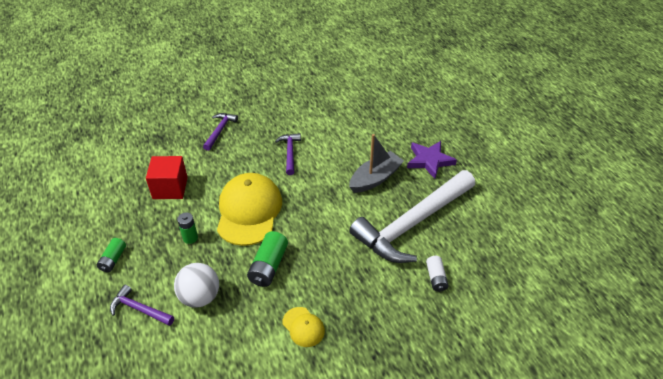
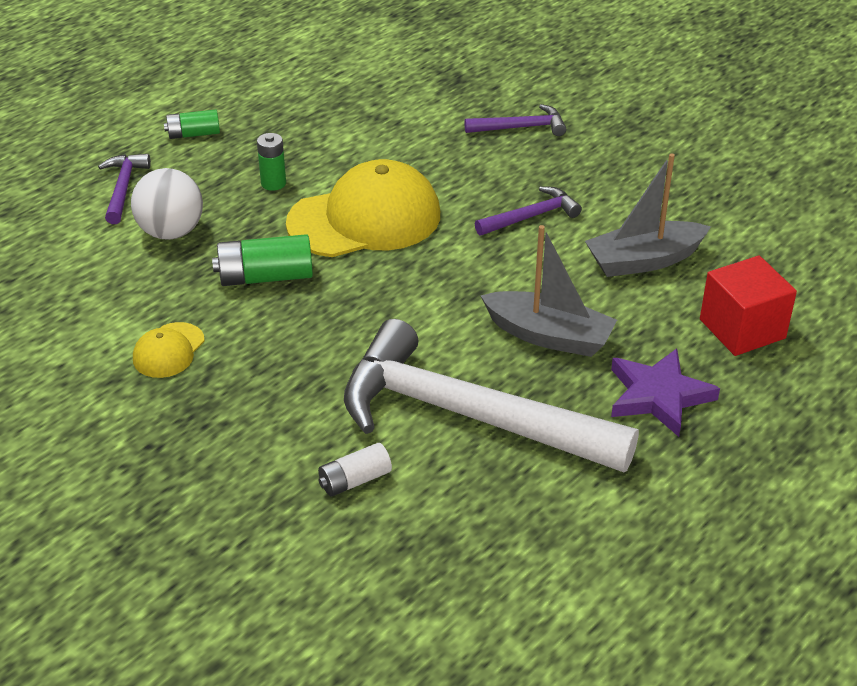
camera: 65 degrees right, 5 degrees down
red cube [146,156,188,199] -> red cube moved to [700,255,797,356]
none -> grey boat [585,153,711,277]

